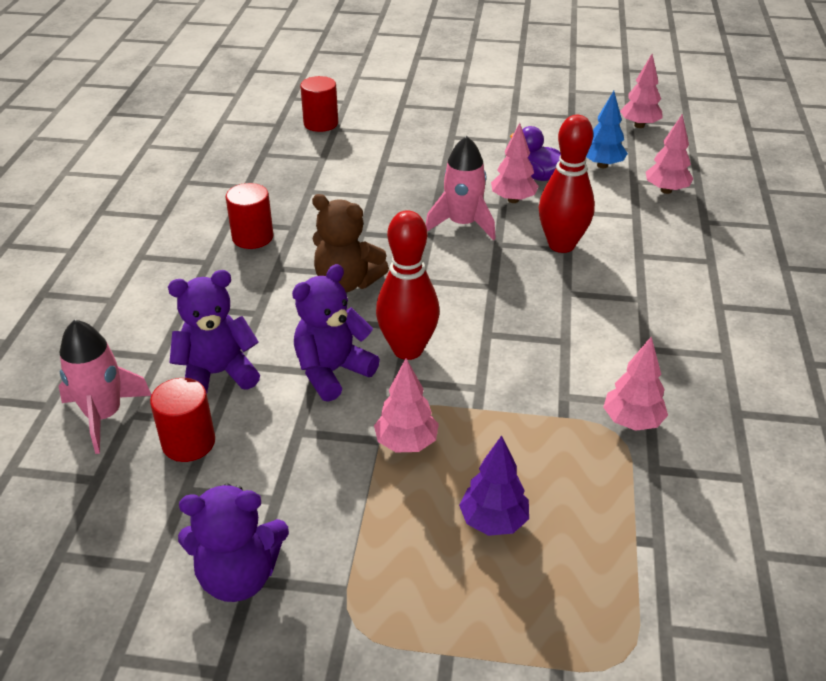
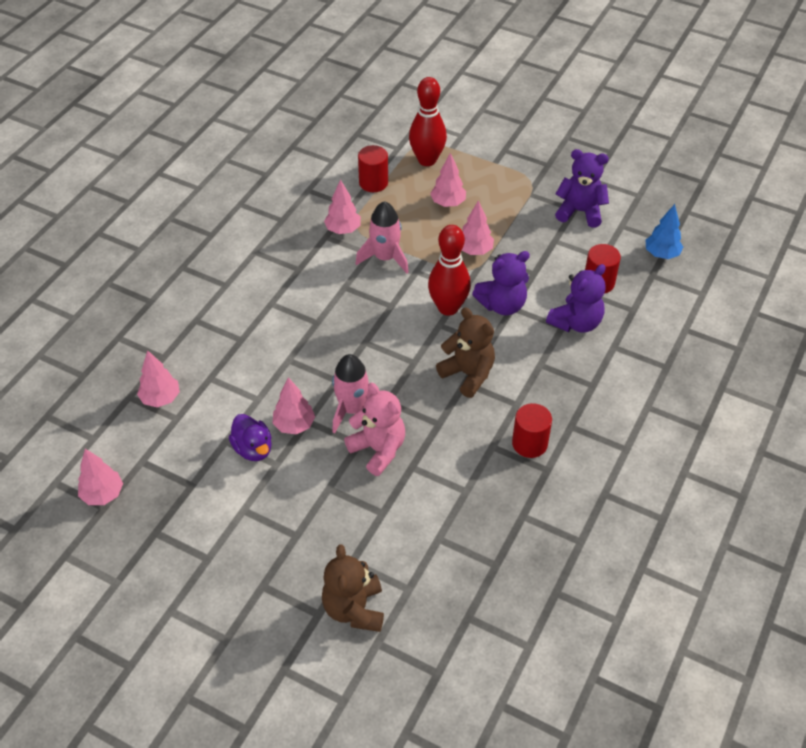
camera: 160 degrees left, 10 degrees up
pink rocket [59,319,152,454] -> pink rocket moved to [355,201,409,274]
purple teddy bear [168,270,260,393] -> purple teddy bear turned 45 degrees counterclockwise [546,264,606,333]
red cylinder [300,76,338,132] -> red cylinder moved to [358,145,388,192]
purple tree [459,435,529,536] -> pink tree [430,153,466,207]
red bowling pin [539,115,595,253] -> red bowling pin moved to [409,77,447,166]
blue tree [586,91,628,168] -> blue tree moved to [646,204,683,259]
none -> brown teddy bear [322,544,384,632]
none -> pink teddy bear [344,383,405,476]

